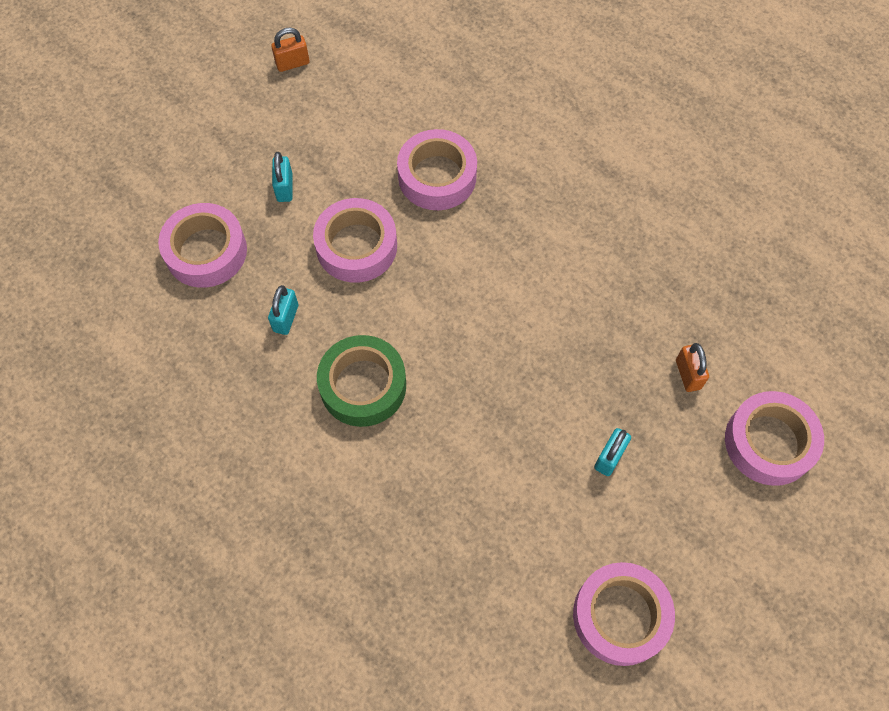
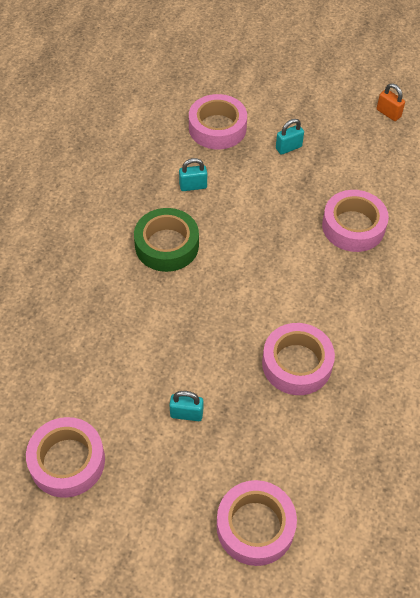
camera: 65 degrees right, 10 degrees down
pink tape [313,198,397,283] -> pink tape moved to [262,323,335,395]
orange padlock [676,343,709,392] -> none

